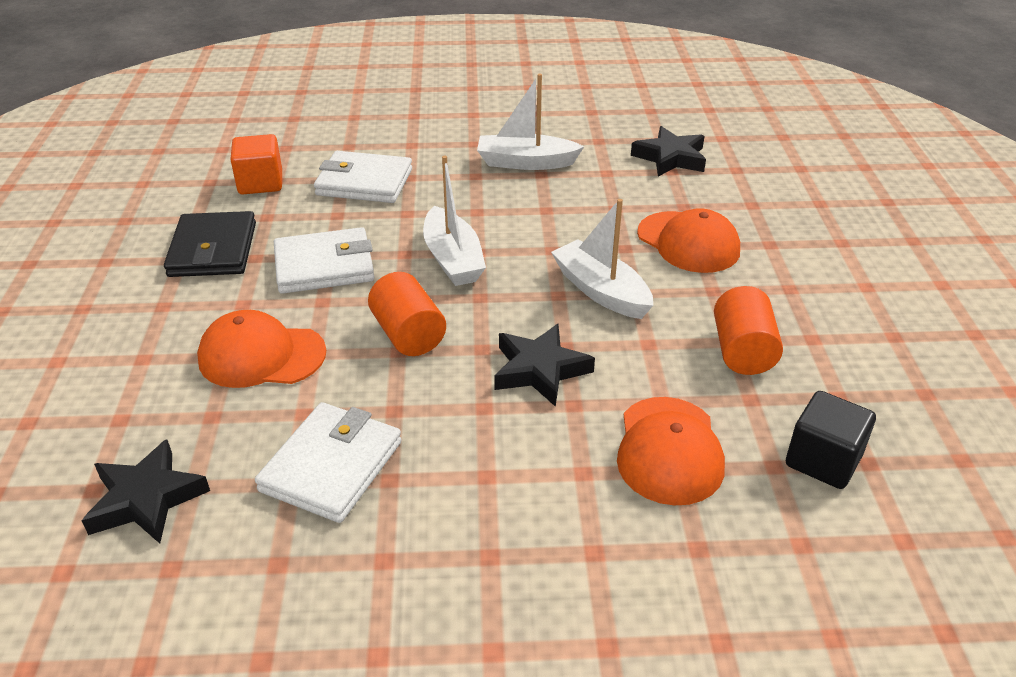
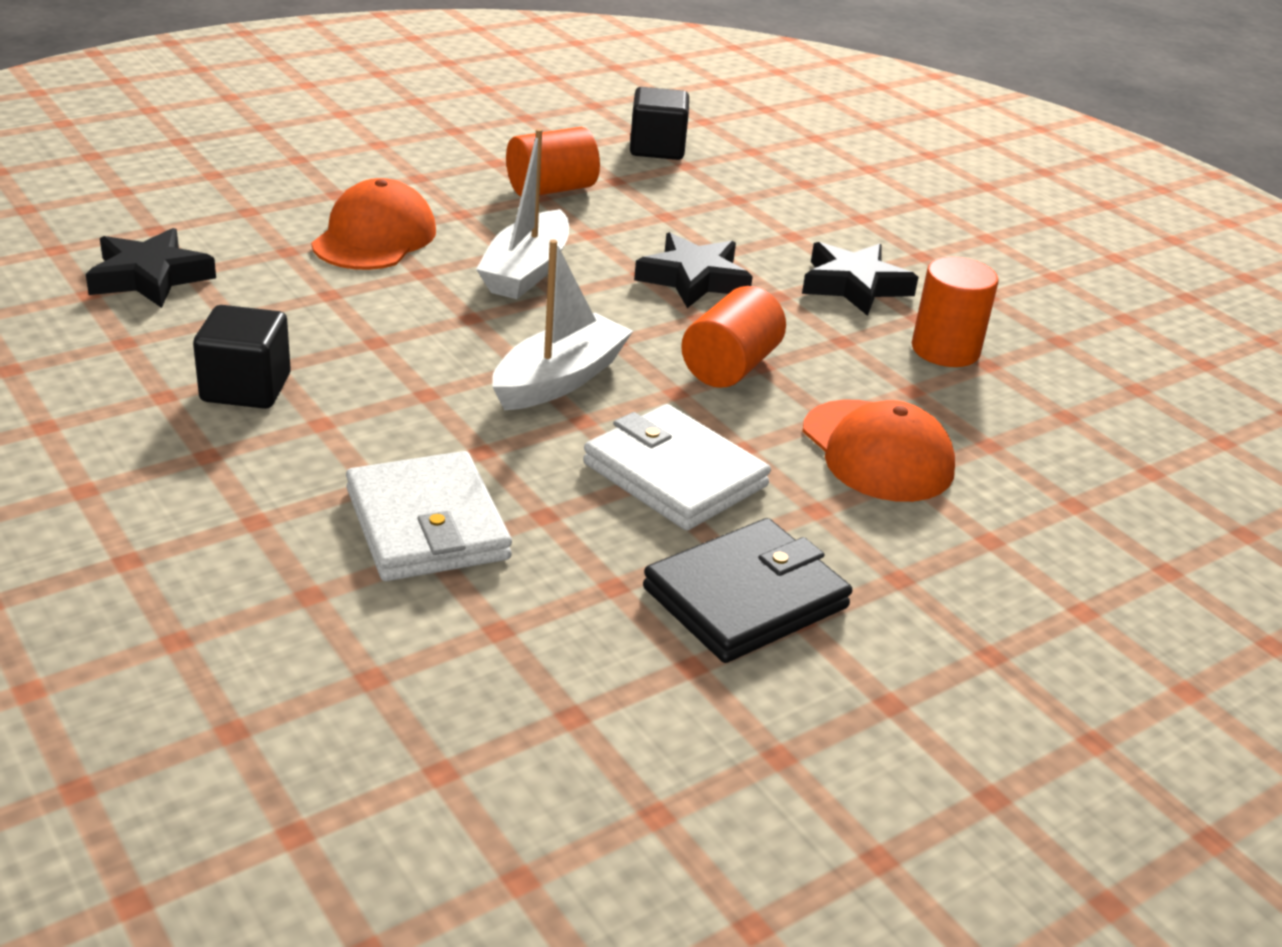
camera: 125 degrees left, 5 degrees down
black star [82,439,210,544] -> black star moved to [802,242,919,316]
orange cube [230,134,282,194] -> none
white wallet [255,402,402,523] -> orange cylinder [912,257,999,367]
white boat [477,74,584,170] -> black cube [193,305,291,409]
orange cap [617,397,725,506] -> none

